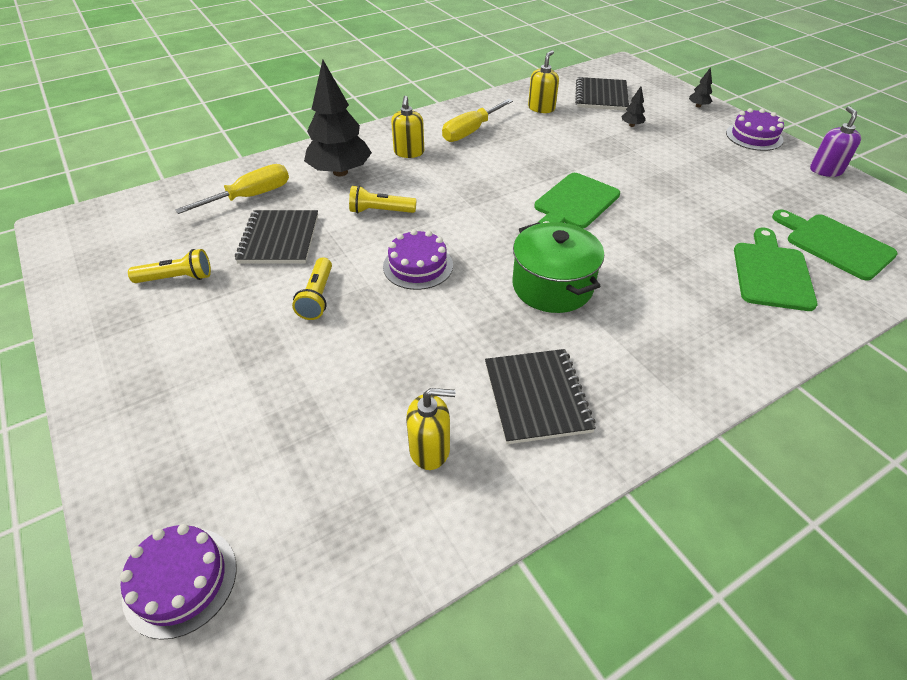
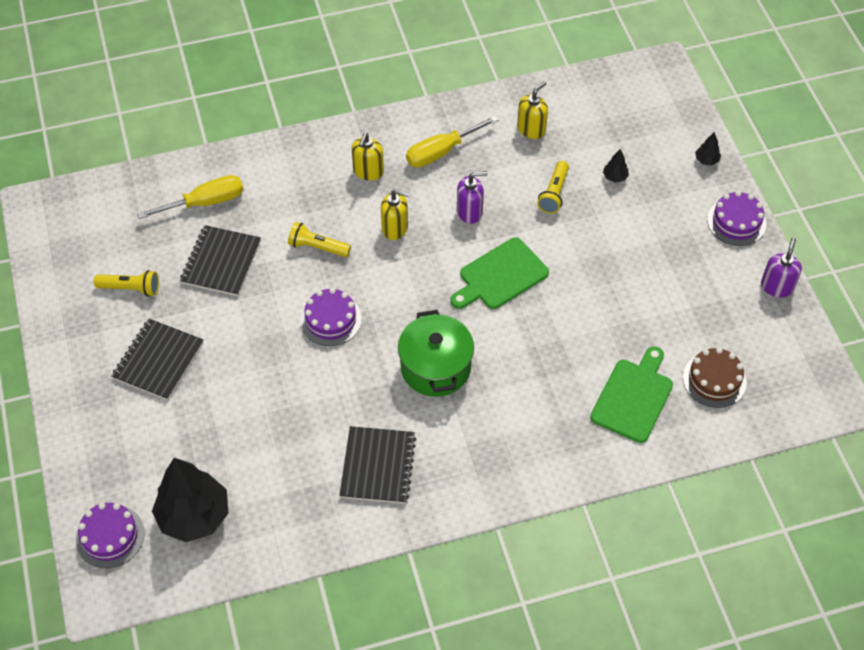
camera: 15 degrees right, 10 degrees up
yellow flashlight [292,257,332,320] -> yellow flashlight moved to [537,161,569,214]
black tree [304,59,372,176] -> black tree moved to [152,458,228,542]
yellow soap dispenser [406,388,455,470] -> yellow soap dispenser moved to [381,189,410,240]
black notebook [575,77,629,110] -> black notebook moved to [111,319,203,400]
green cutting board [772,210,898,281] -> brown cake [683,347,747,408]
none -> purple soap dispenser [457,171,488,224]

